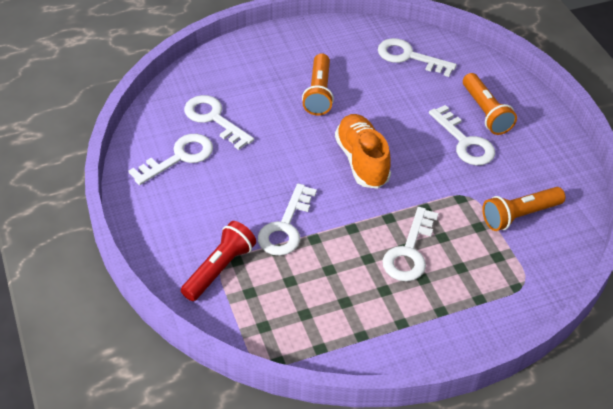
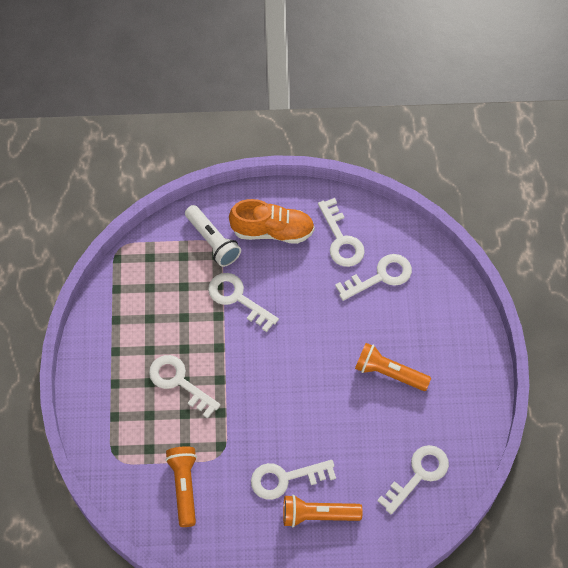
camera: 110 degrees right, 15 degrees up
red flashlight [181,221,256,301] -> white flashlight [185,205,241,267]
orange shoe [335,114,391,189] -> orange shoe moved to [229,199,315,244]

